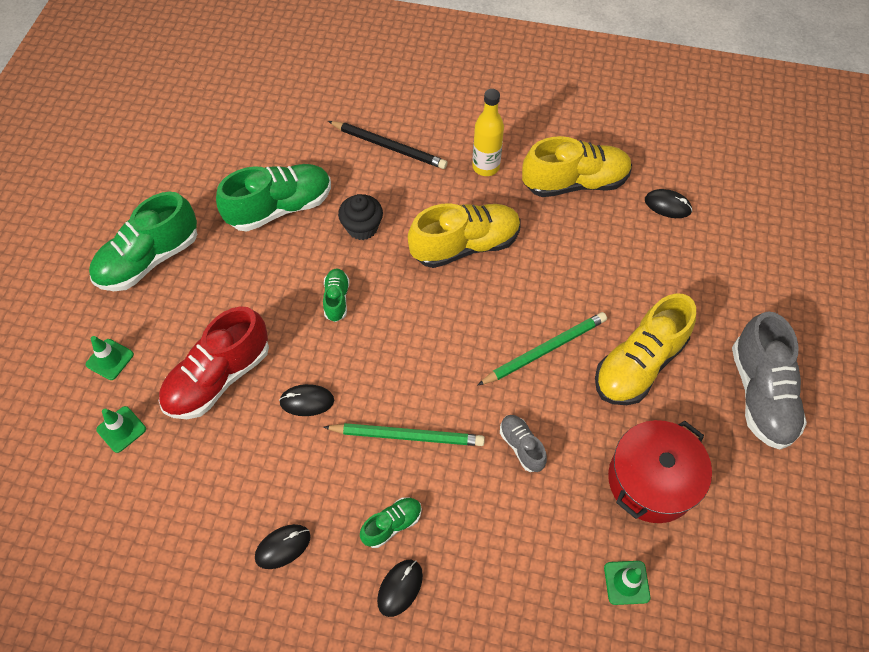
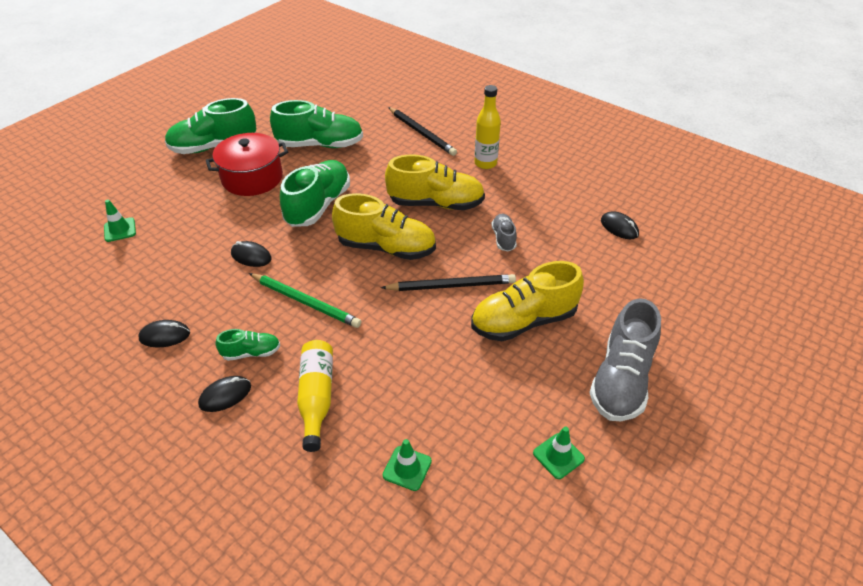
camera: 25 degrees right, 15 degrees down
green traffic cone [86,336,134,380] -> green traffic cone moved to [533,427,585,479]
red shoe [159,306,269,419] -> none
green shoe [323,268,349,322] -> green shoe [280,160,350,227], size x2.02
black cupcake [338,194,383,240] -> none
green pencil [477,312,607,386] -> black pencil [381,274,516,291]
grey shoe [500,415,547,472] -> grey shoe moved to [491,214,517,251]
yellow shoe [522,136,632,197] -> yellow shoe moved to [332,193,436,260]
red pot [608,420,712,523] -> red pot moved to [206,133,288,196]
none -> yellow bottle [297,340,333,452]

